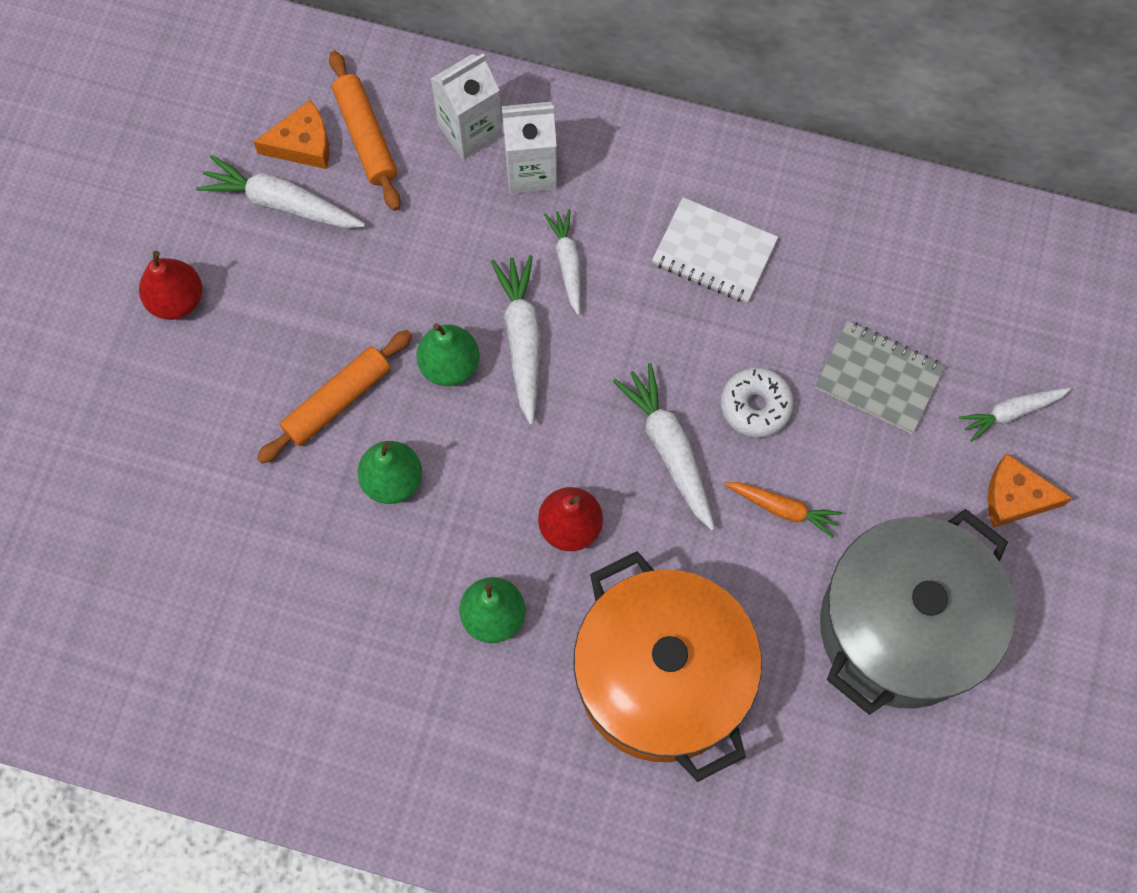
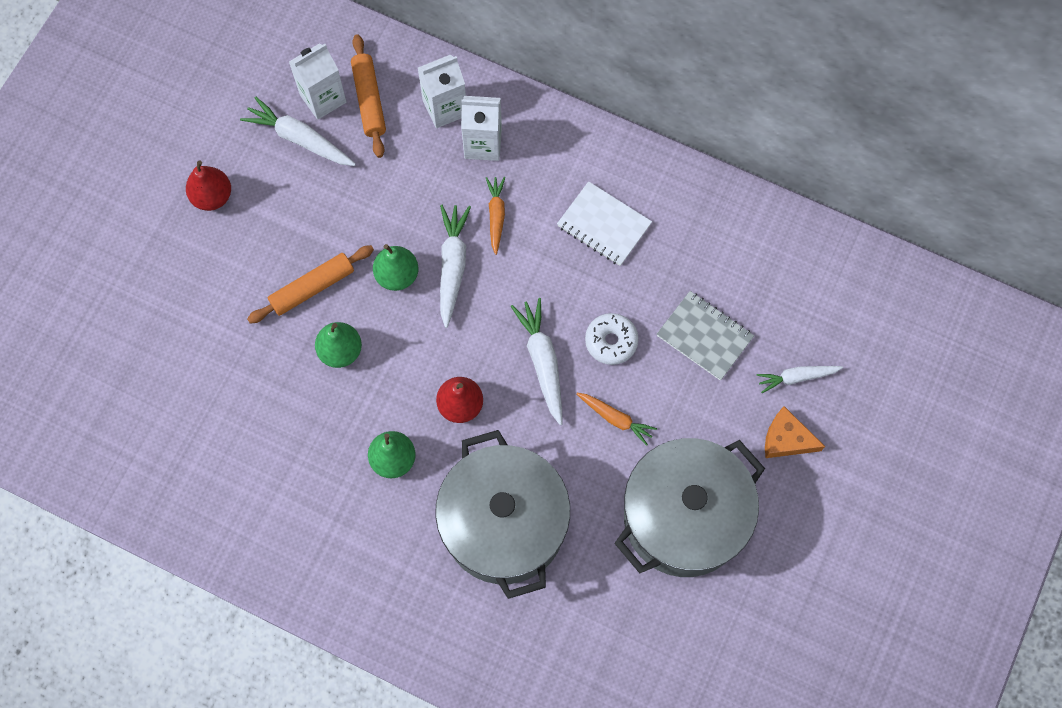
camera: 10 degrees right, 0 degrees up
orange cheese [253,100,329,169] -> white carton [289,44,347,120]
white carrot [544,209,581,315] -> orange carrot [486,177,505,255]
orange pot [573,551,762,782] -> grey pot [435,430,570,599]

